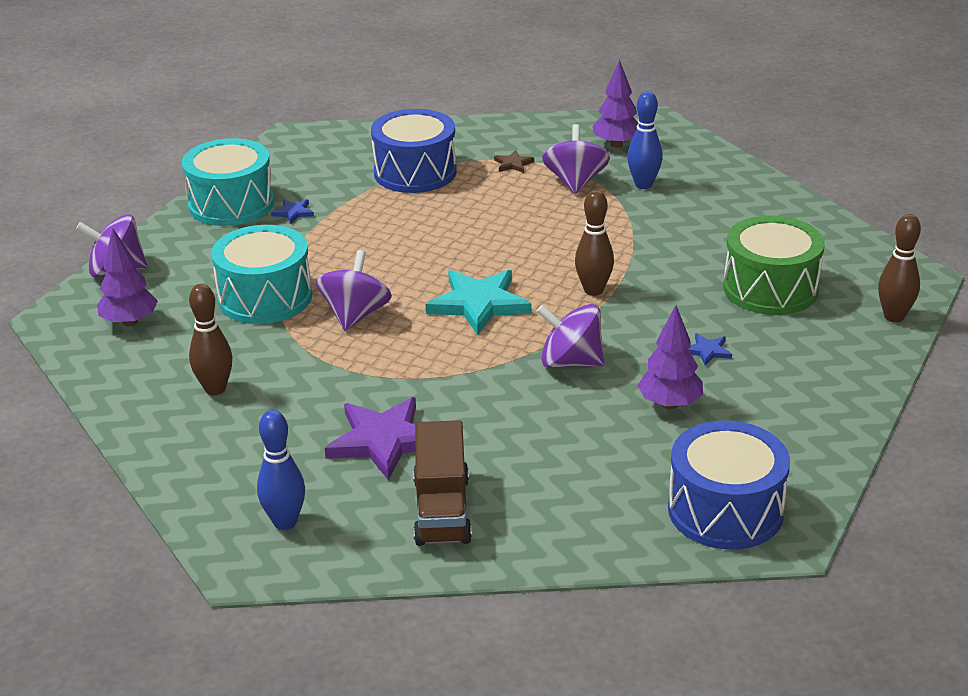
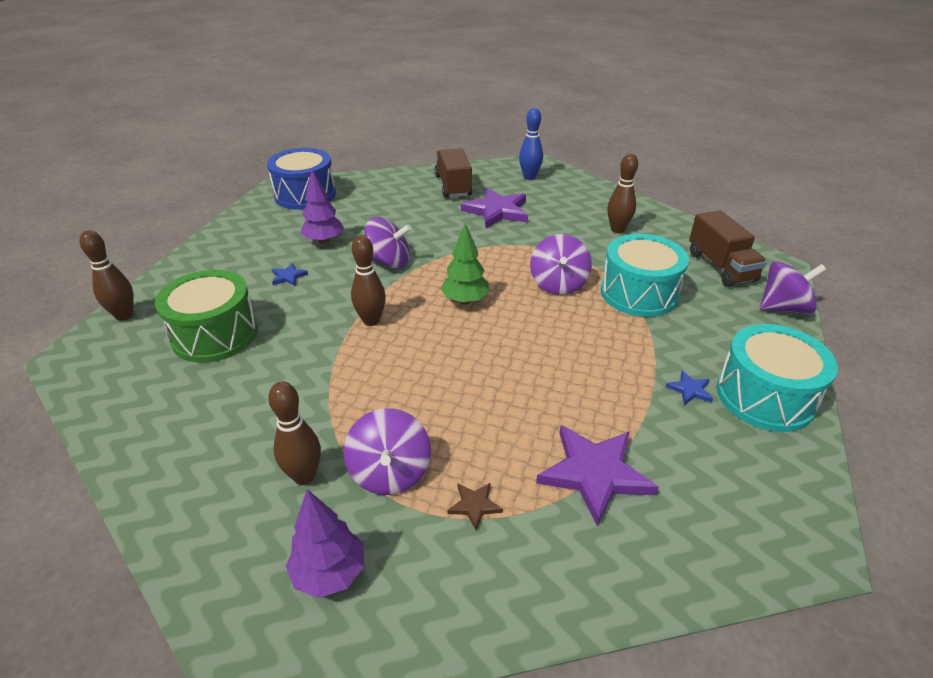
camera: 170 degrees right, 5 degrees up
purple tree [97,229,158,327] -> brown truck [689,210,767,287]
blue drum [371,109,457,193] -> purple star [536,425,659,526]
turquoise star [426,270,531,335] -> green tree [441,223,490,304]
blue bowling pin [627,91,663,189] -> brown bowling pin [268,381,321,485]

